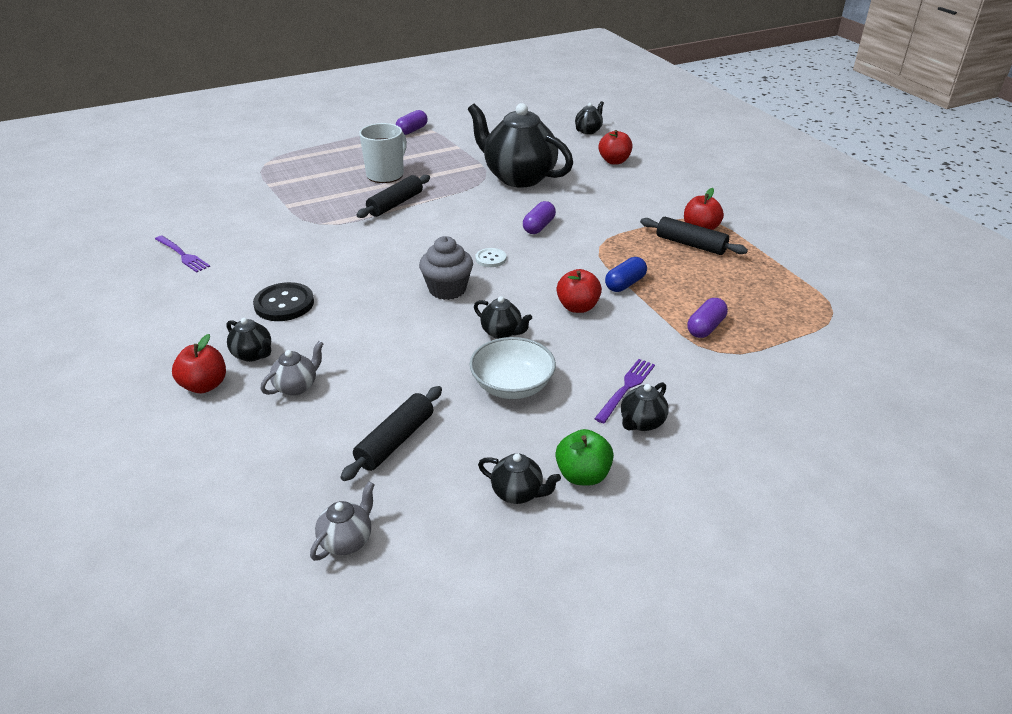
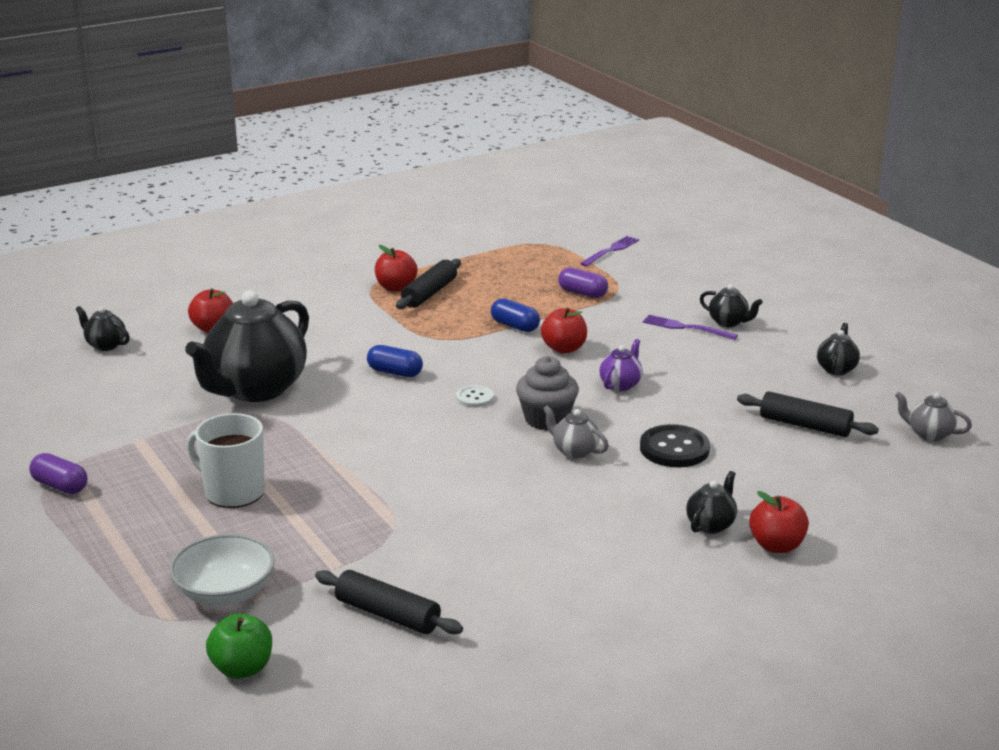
camera: 95 degrees left, 10 degrees down
purple fork [155,235,210,273] -> purple fork moved to [580,236,639,267]
black button [253,282,314,321] -> black button moved to [640,424,710,467]
grey teapot [260,341,324,396] -> grey teapot moved to [543,405,609,459]
black rolling pin [357,175,430,218] -> black rolling pin moved to [315,570,463,634]
white bowl [470,337,556,399] -> white bowl moved to [170,534,275,606]
black teapot [474,296,532,339] -> purple teapot [599,339,643,391]
purple capsule [523,201,556,234] -> blue capsule [367,345,423,377]
green apple [556,429,614,486] -> green apple moved to [206,613,272,679]

